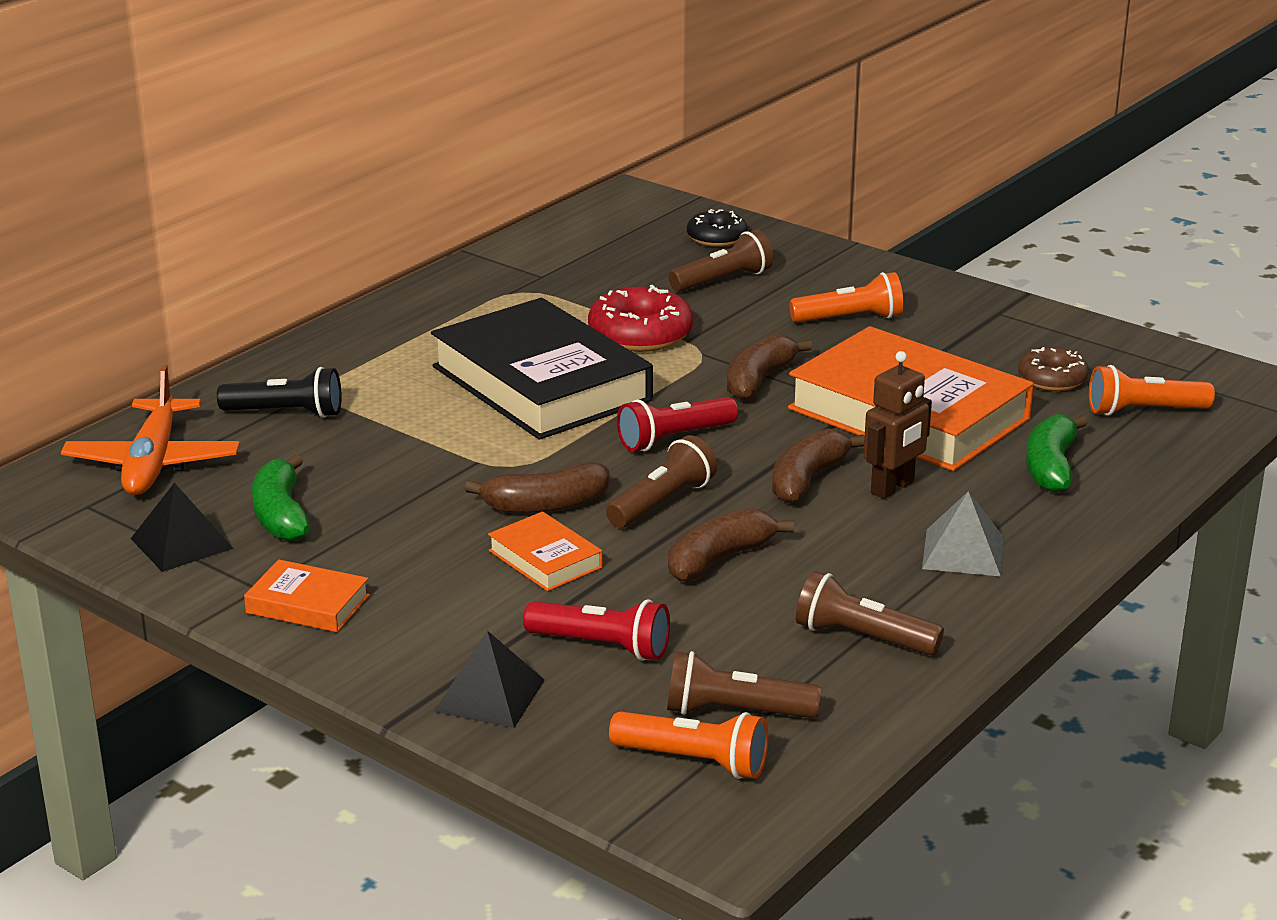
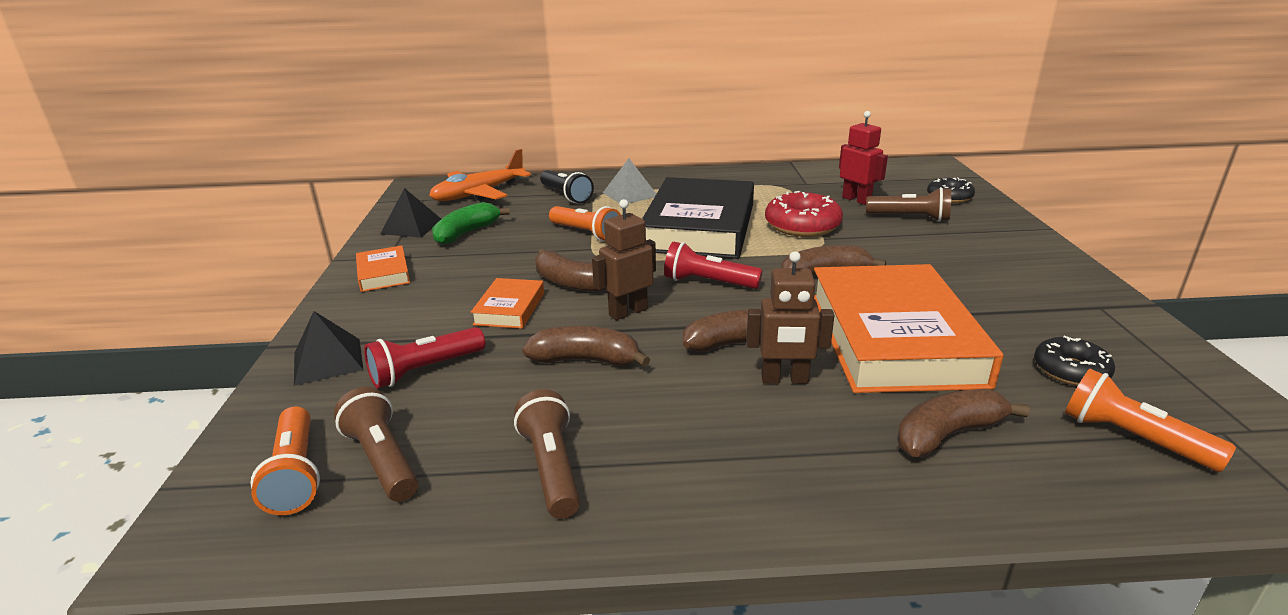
camera: 50 degrees right, 0 degrees up
red flashlight [523,599,670,661] -> red flashlight turned 75 degrees clockwise [364,327,485,389]
brown flashlight [606,435,717,528] -> brown robot [592,199,656,320]
orange flashlight [789,272,904,323] -> orange flashlight moved to [549,206,621,241]
grey pyramid [922,491,1003,577] -> grey pyramid moved to [603,158,656,203]
brown donut [1018,347,1089,391] -> black donut [1034,336,1115,386]
green banana [1026,414,1088,493] -> brown banana [897,389,1030,458]
none -> red robot [839,111,888,205]

